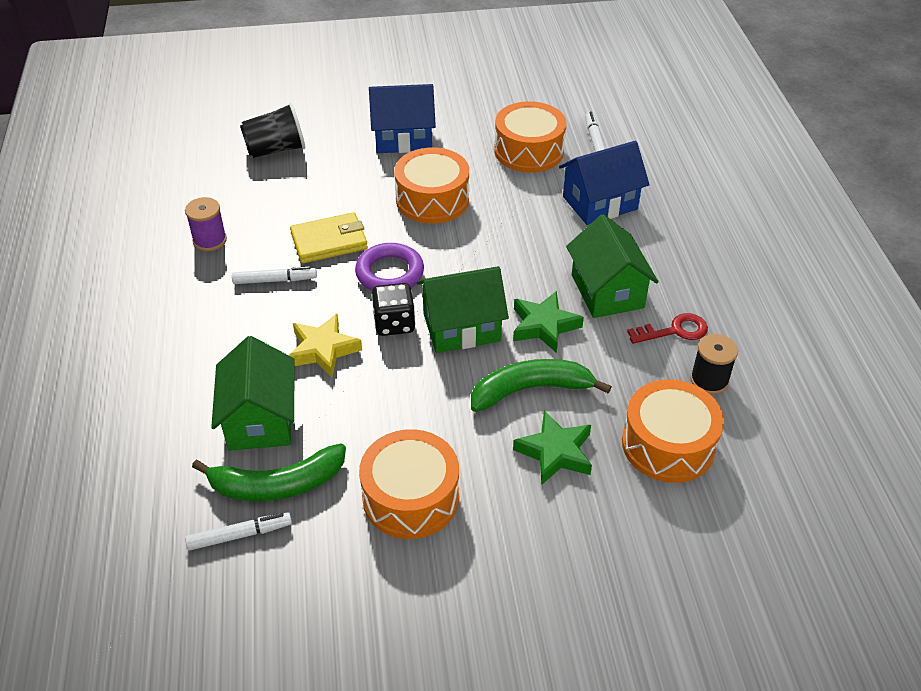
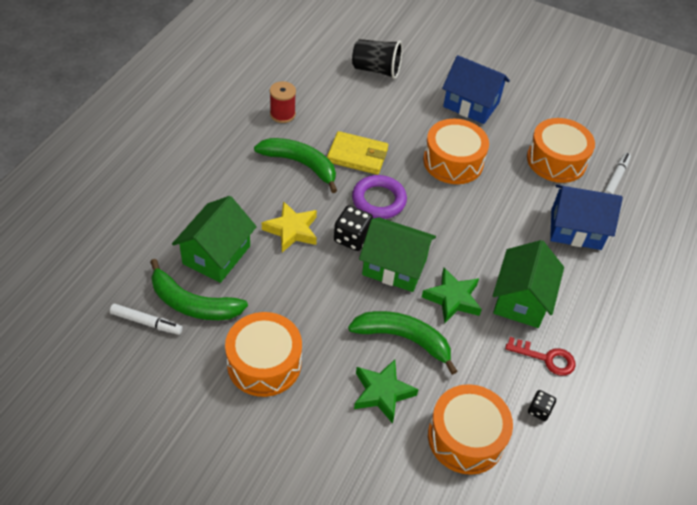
camera: 30 degrees right, 5 degrees up
purple spool [185,197,227,251] -> red spool [270,81,296,123]
white marker [232,266,317,284] -> green banana [254,138,337,193]
black spool [690,334,738,395] -> black dice [528,390,556,421]

